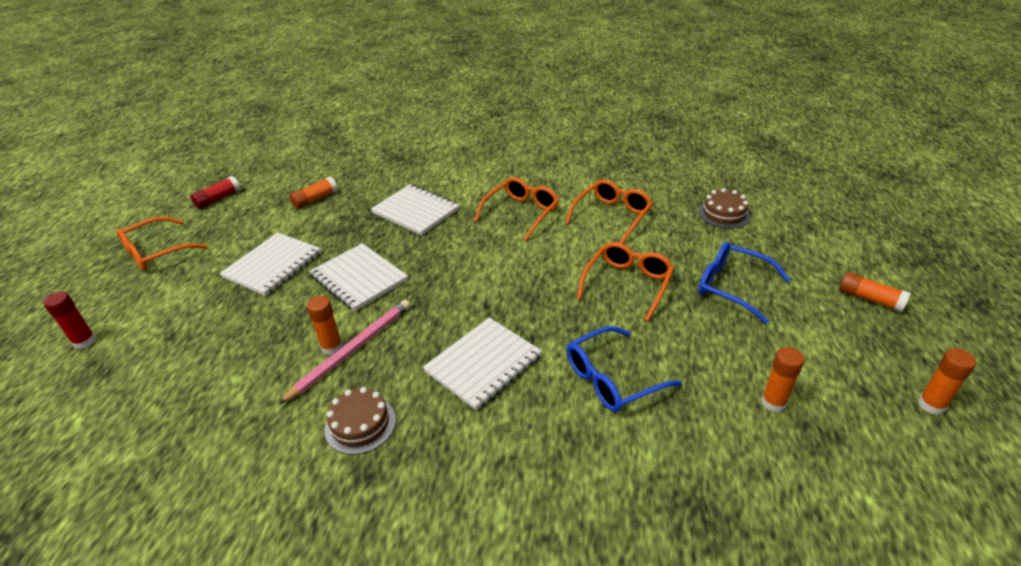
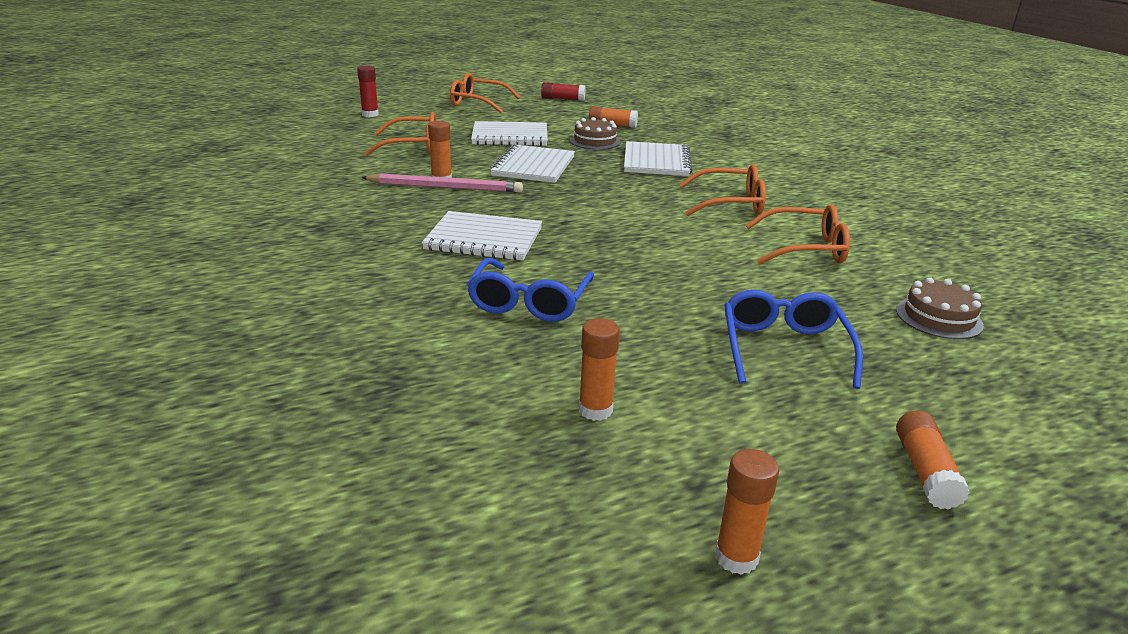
camera: 55 degrees right, 10 degrees down
brown cake [325,387,396,455] -> brown cake moved to [570,117,621,150]
blue glasses [567,326,682,412] -> blue glasses turned 105 degrees counterclockwise [467,258,594,322]
orange glasses [577,242,674,321] -> orange glasses moved to [365,112,436,156]

